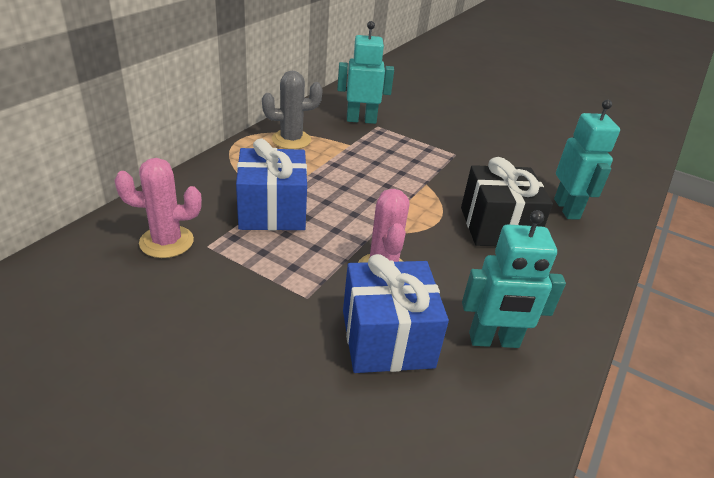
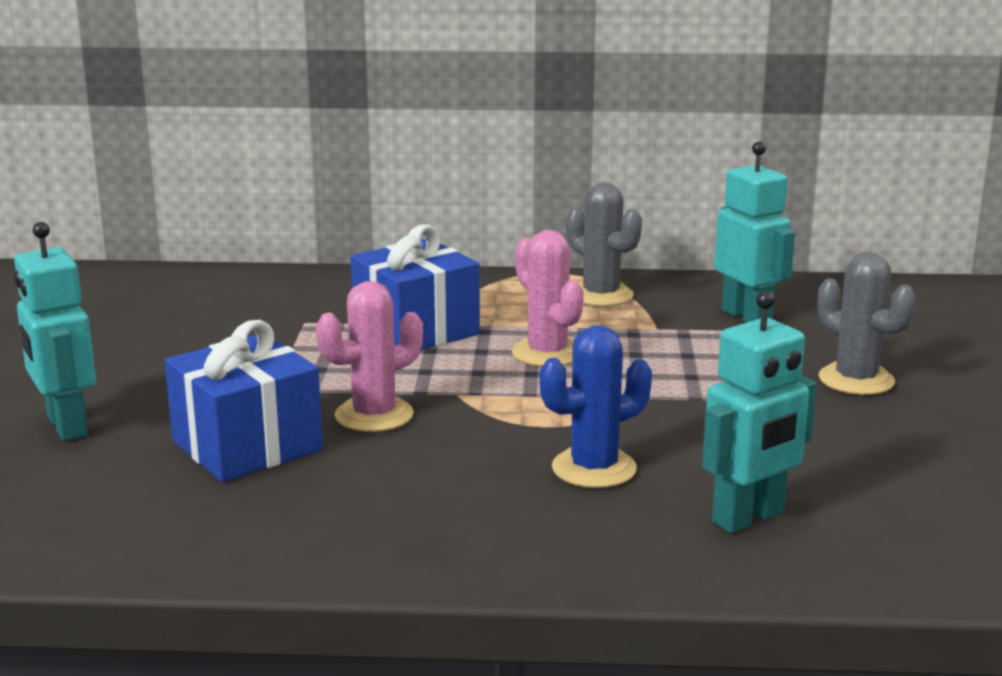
camera: 65 degrees right, 15 degrees down
pink cactus [114,158,202,258] -> pink cactus moved to [512,230,584,367]
black gift [461,157,553,246] -> blue cactus [540,325,652,488]
turquoise robot [462,210,566,348] -> turquoise robot moved to [14,222,96,441]
none -> grey cactus [817,252,916,395]

